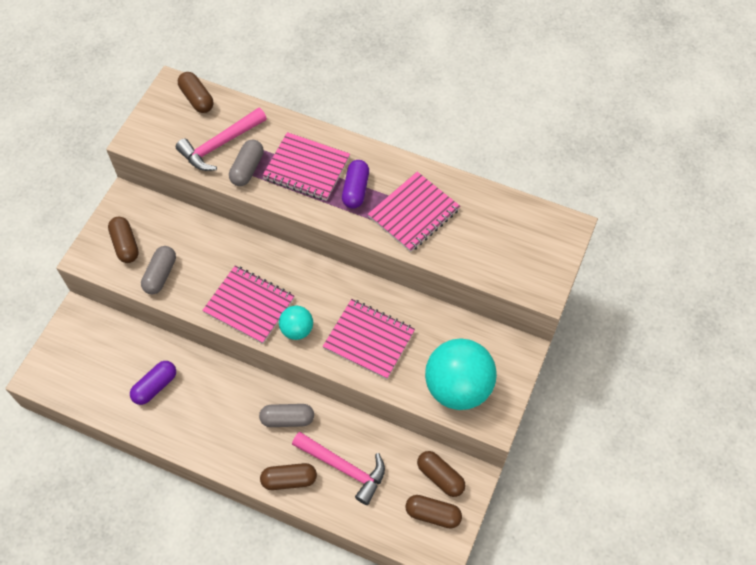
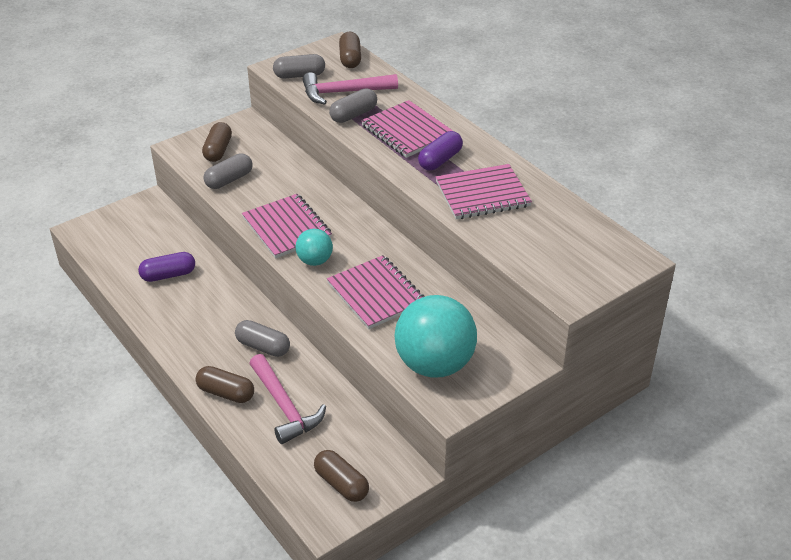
camera: 30 degrees right, 20 degrees down
brown capsule [417,451,465,497] -> none
none -> grey capsule [273,54,325,78]

